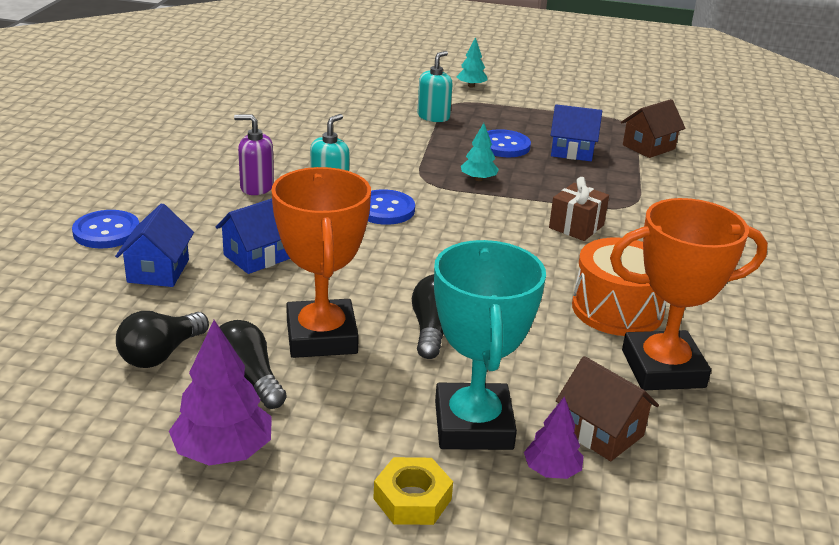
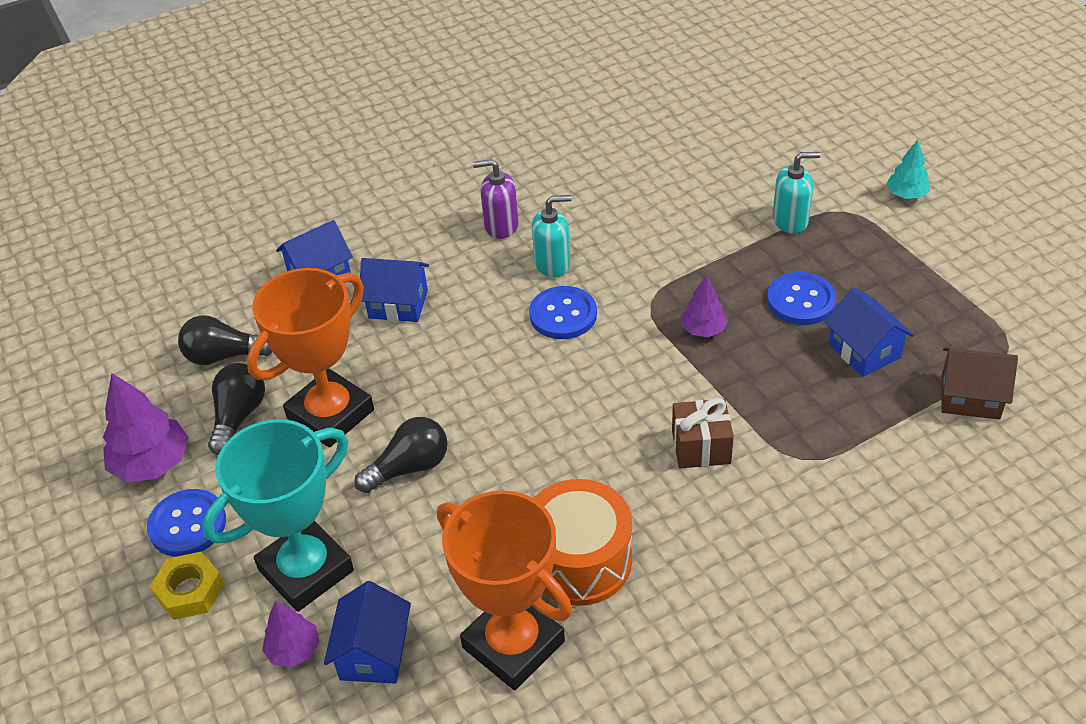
camera: 55 degrees right, 15 degrees up
blue button [72,210,139,248] -> blue button moved to [147,489,226,557]
purple soap dispenser [234,114,274,195] -> purple soap dispenser turned 60 degrees counterclockwise [473,159,519,239]
turquoise tree [461,123,499,181] -> purple tree [681,275,728,337]
brown house [556,356,659,461] -> blue house [324,581,411,684]

